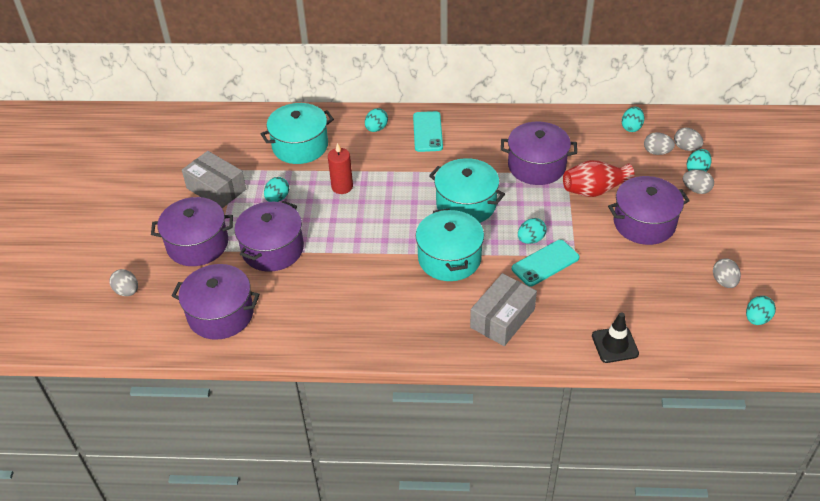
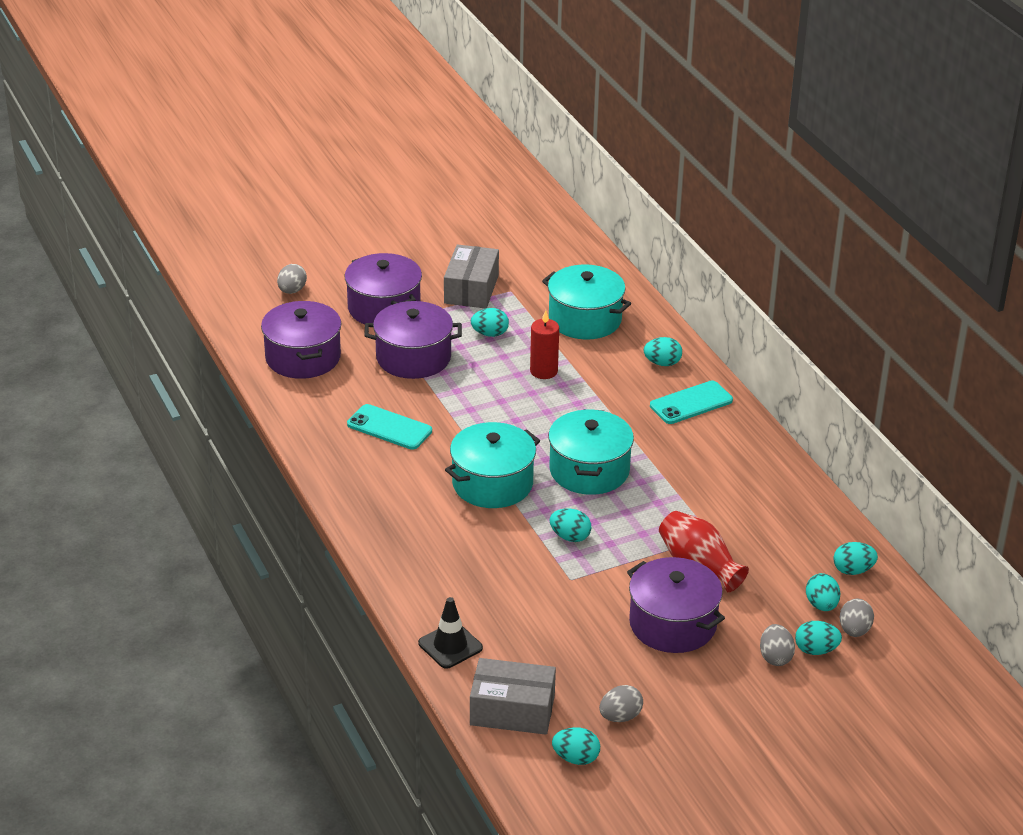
camera: 60 degrees right, 10 degrees down
grey box [470,273,537,346] -> grey box moved to [470,658,556,735]
purple pot [501,122,577,185] -> none
turquoise phone [512,240,579,287] -> turquoise phone moved to [347,404,432,450]
grey egg [644,132,675,155] -> turquoise egg [806,573,840,611]

